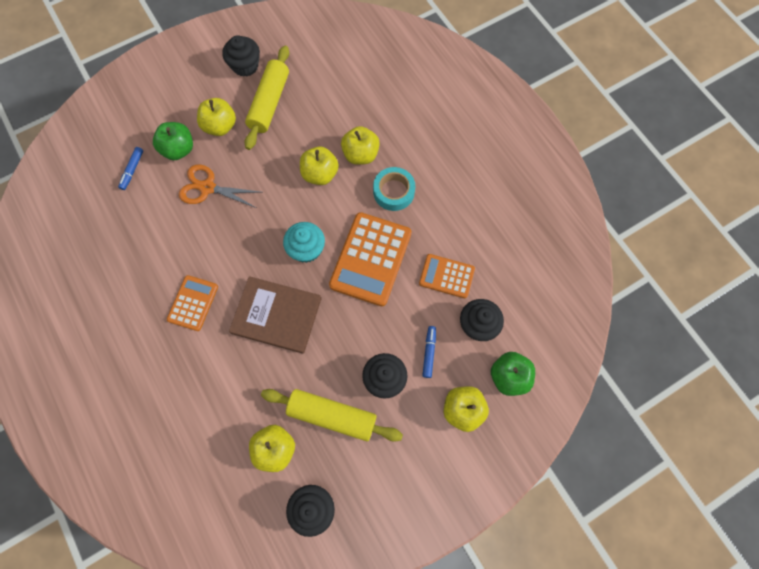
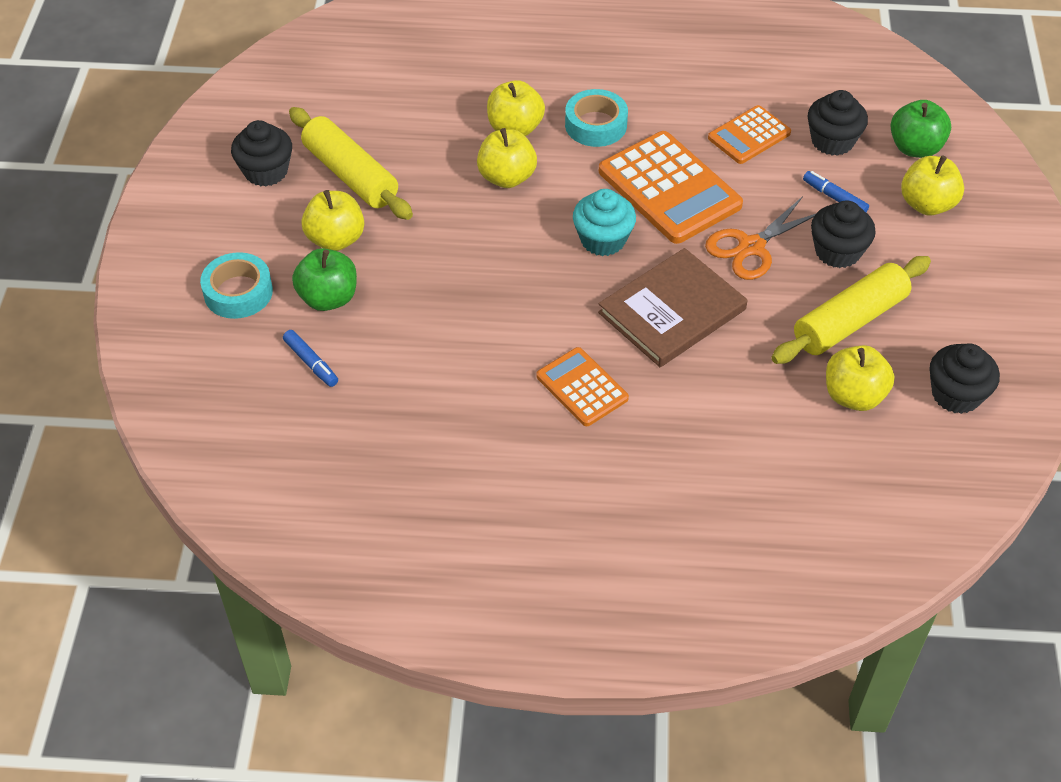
camera: 55 degrees left, 20 degrees down
orange scissors [179,164,260,208] -> orange scissors moved to [705,196,816,280]
none -> turquoise tape [200,252,273,319]

